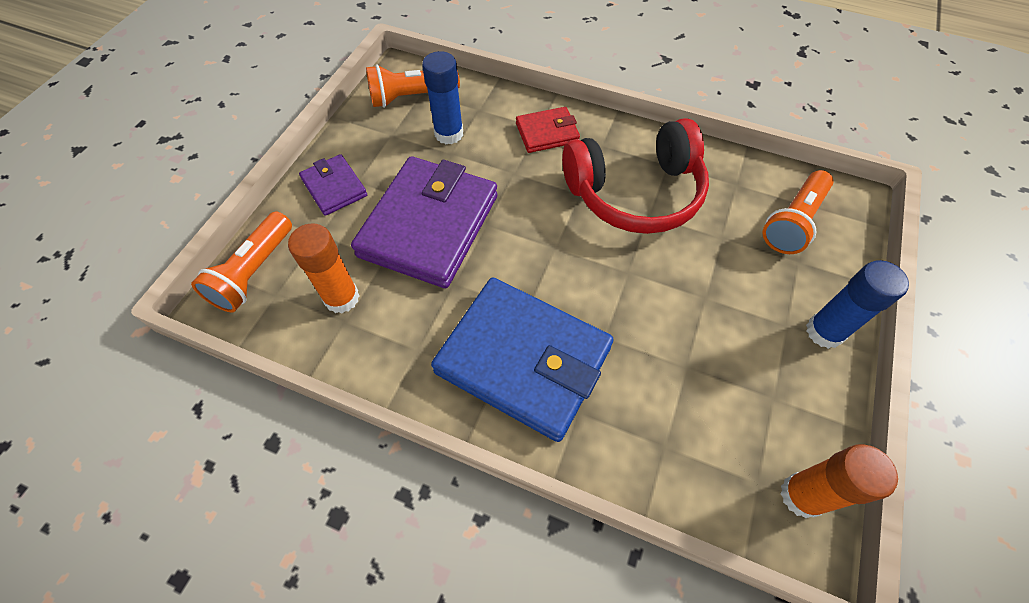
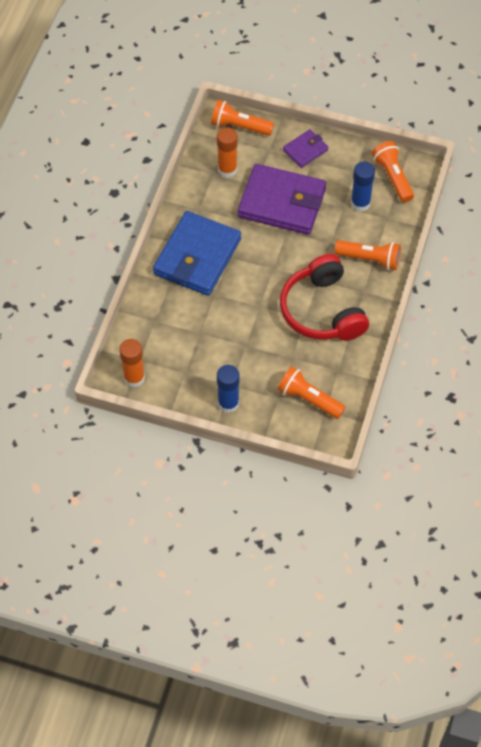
camera: 85 degrees right, 0 degrees up
red wallet [516,107,580,153] -> orange flashlight [335,240,401,270]

